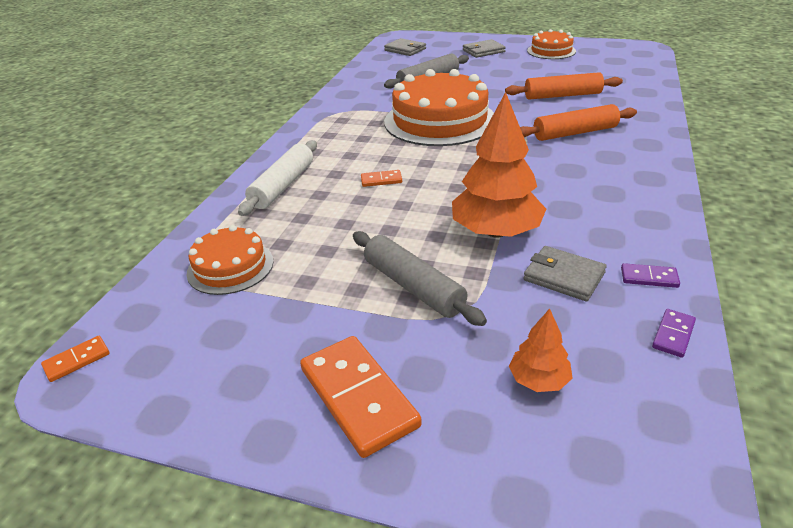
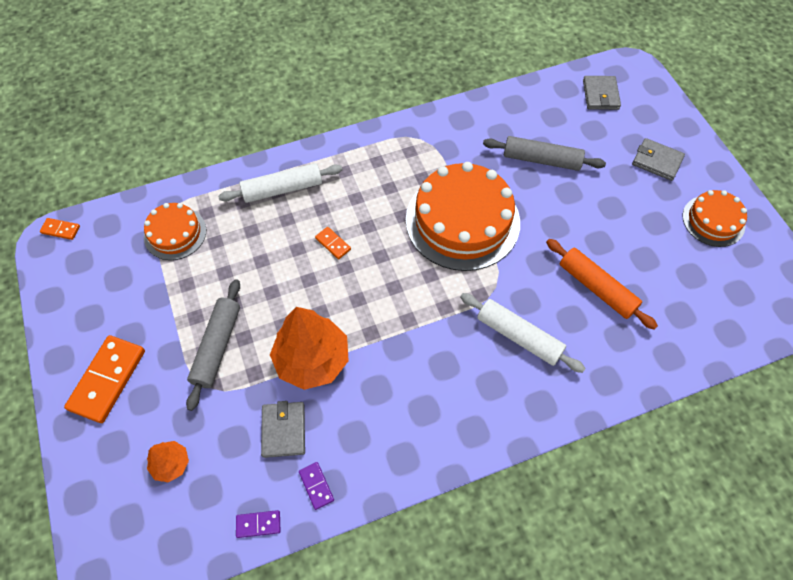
camera: 50 degrees right, 25 degrees up
orange rolling pin [520,104,637,141] -> white rolling pin [460,293,586,373]

